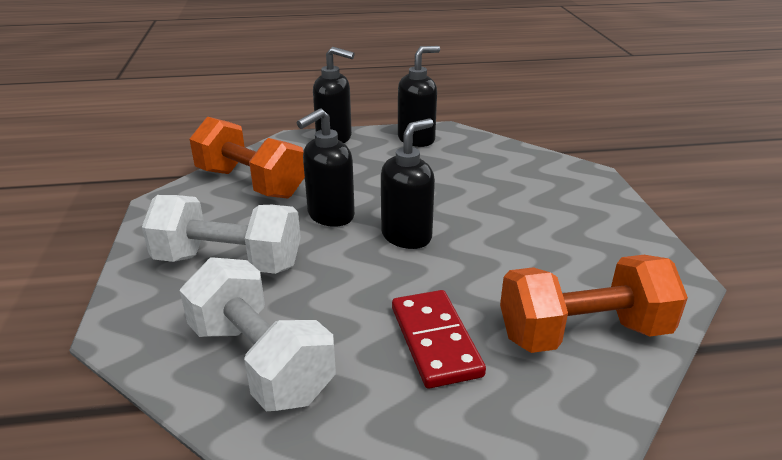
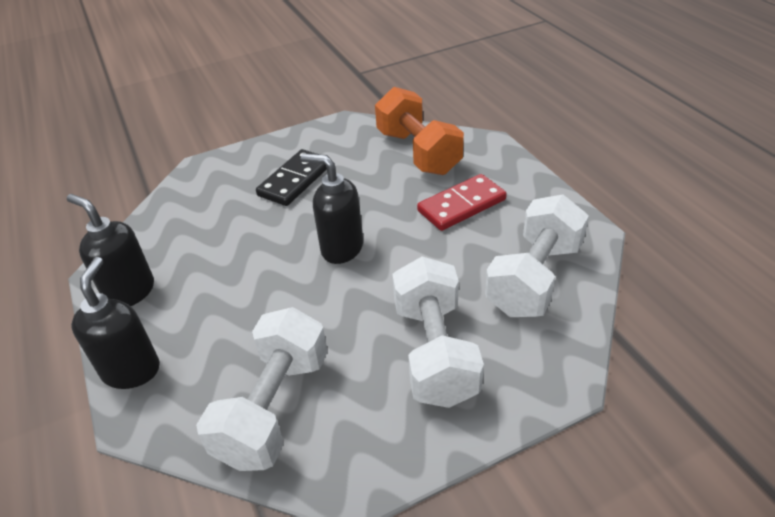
camera: 105 degrees left, 10 degrees up
orange dumbbell [190,117,305,199] -> white dumbbell [196,307,328,471]
black soap dispenser [297,108,355,227] -> none
none -> black domino [256,149,327,206]

